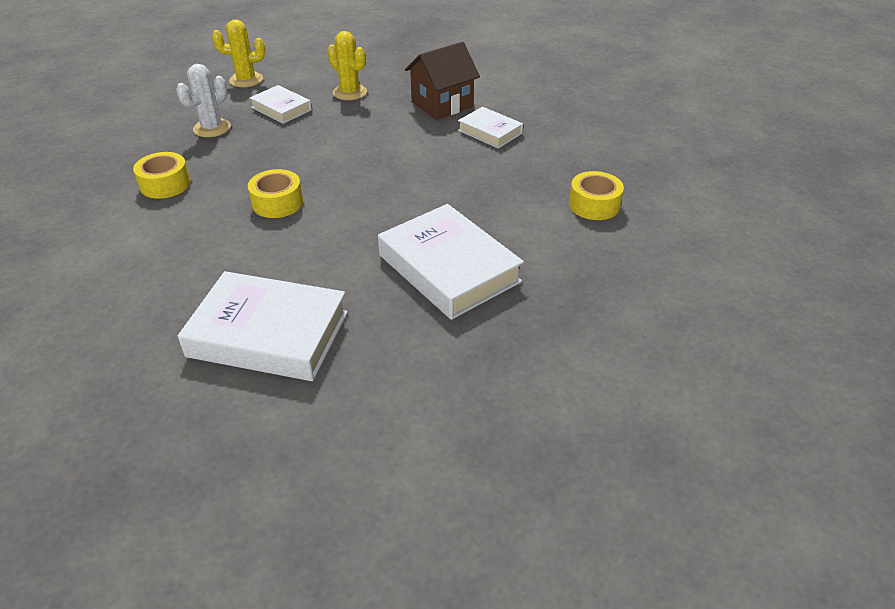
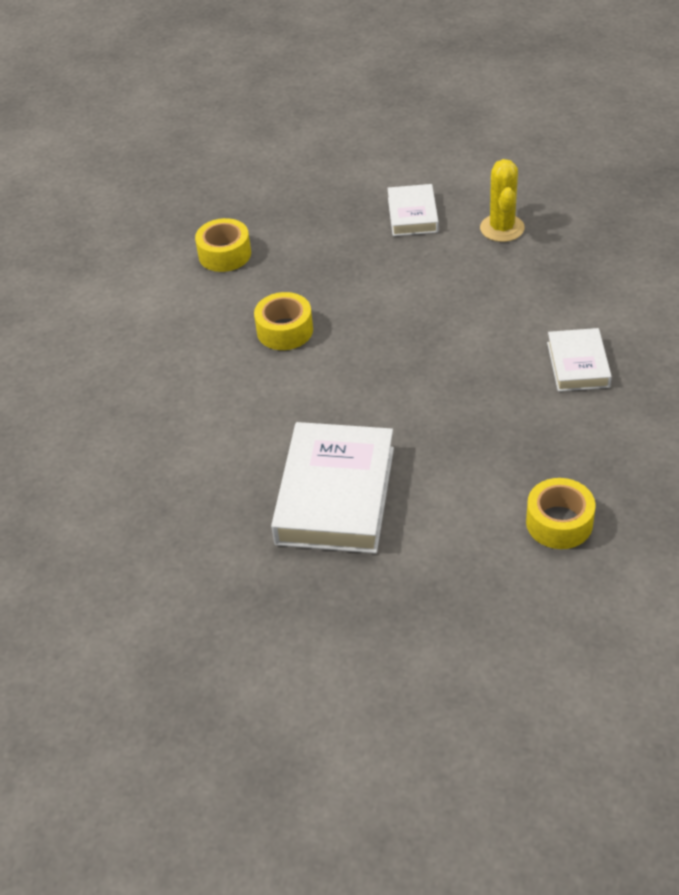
camera: 50 degrees right, 5 degrees up
white cactus [176,64,231,137] -> none
white book [178,271,348,381] -> none
yellow cactus [212,19,266,87] -> none
brown house [405,42,480,120] -> none

